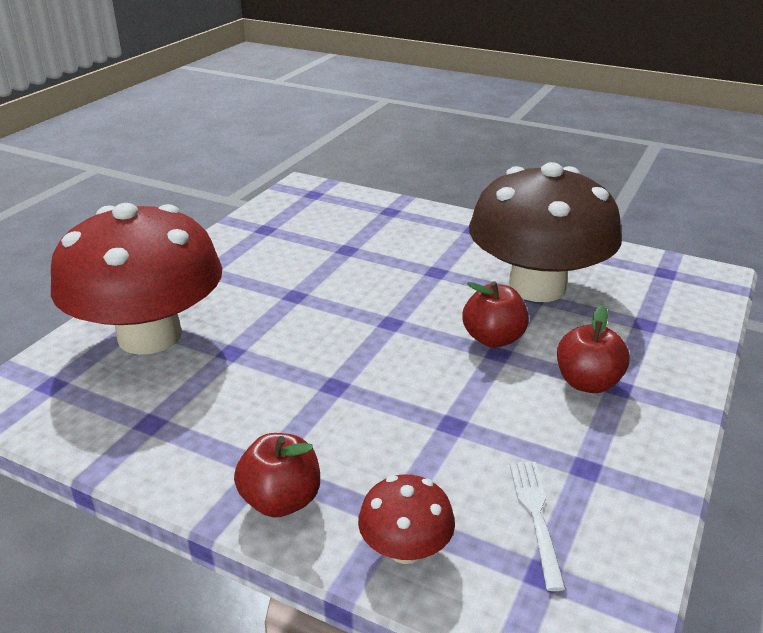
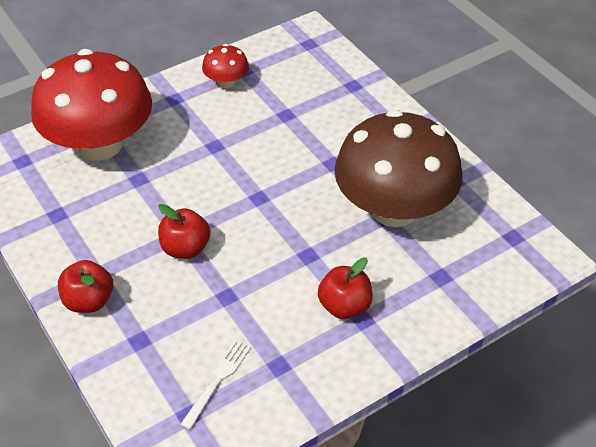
camera: 30 degrees right, 15 degrees up
red mushroom [358,474,455,564] -> red mushroom moved to [202,44,249,88]
red apple [463,281,529,348] -> red apple moved to [158,204,210,259]

